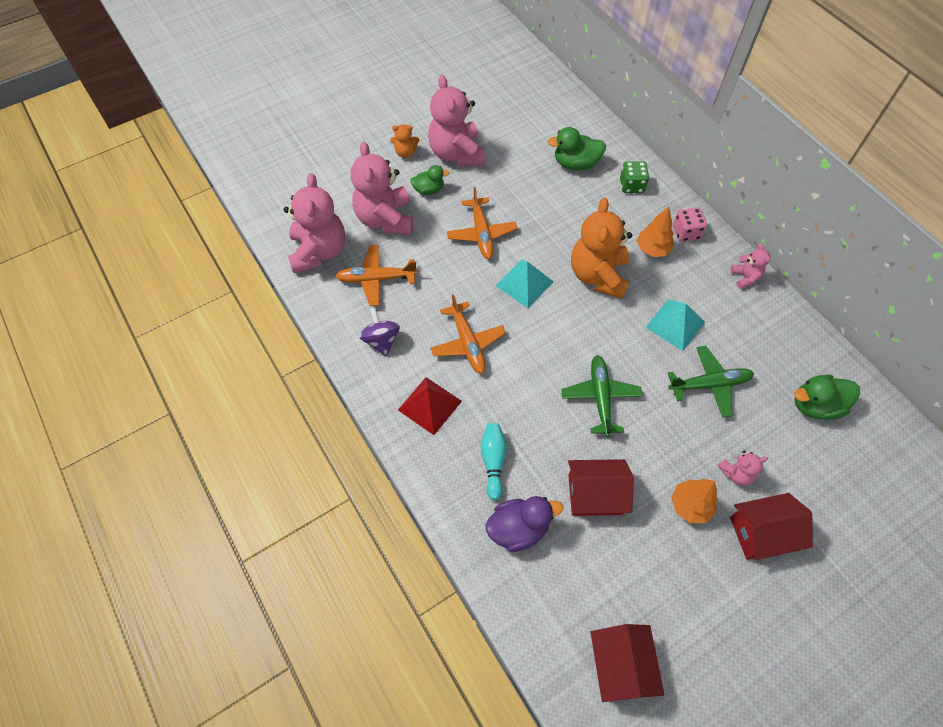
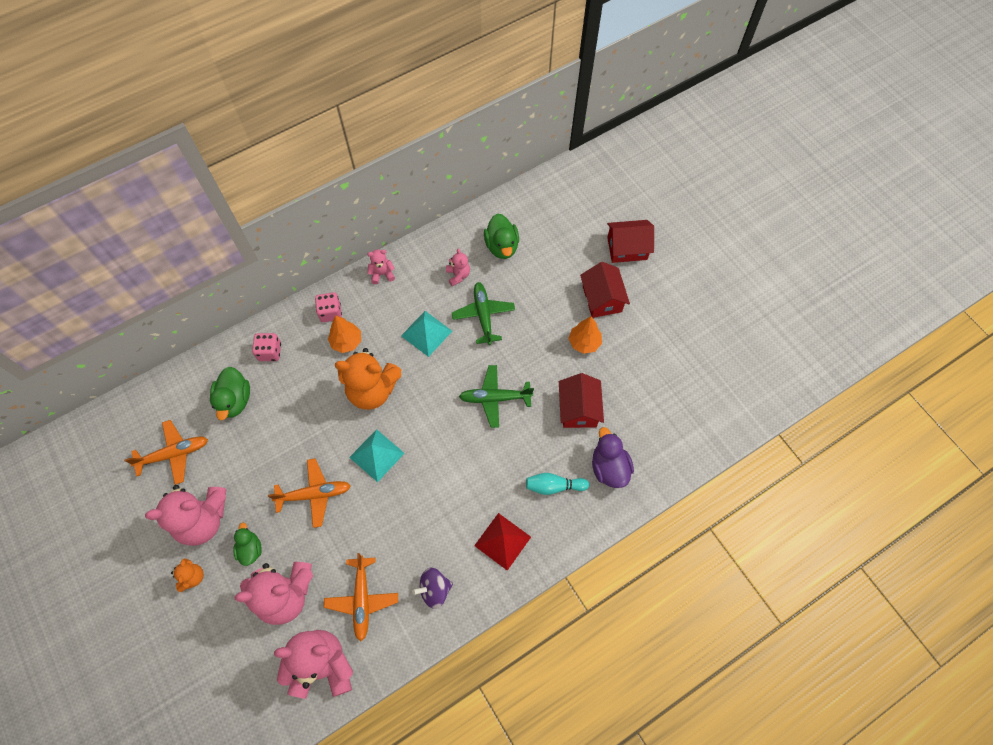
camera: 90 degrees left, 5 degrees up
orange plane [430,294,506,374] -> orange plane moved to [124,420,208,485]
red house [590,624,664,702] -> red house moved to [607,220,654,263]
green dice [620,161,649,193] -> pink dice [252,333,281,361]
pink teddy bear [718,451,768,486] -> pink teddy bear moved to [446,248,470,286]

